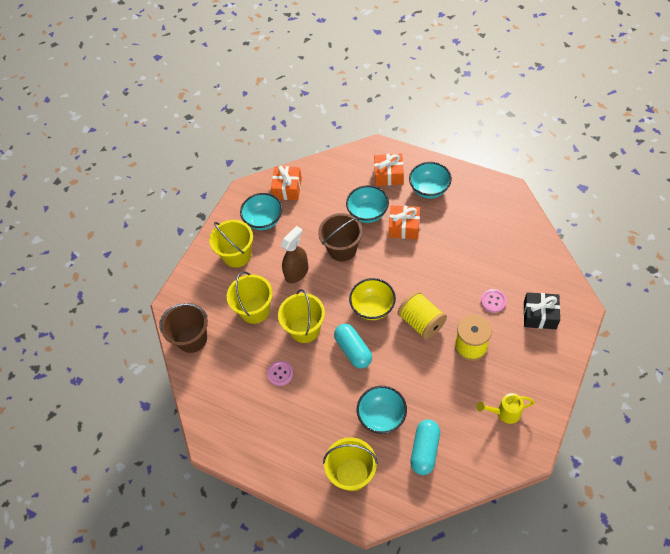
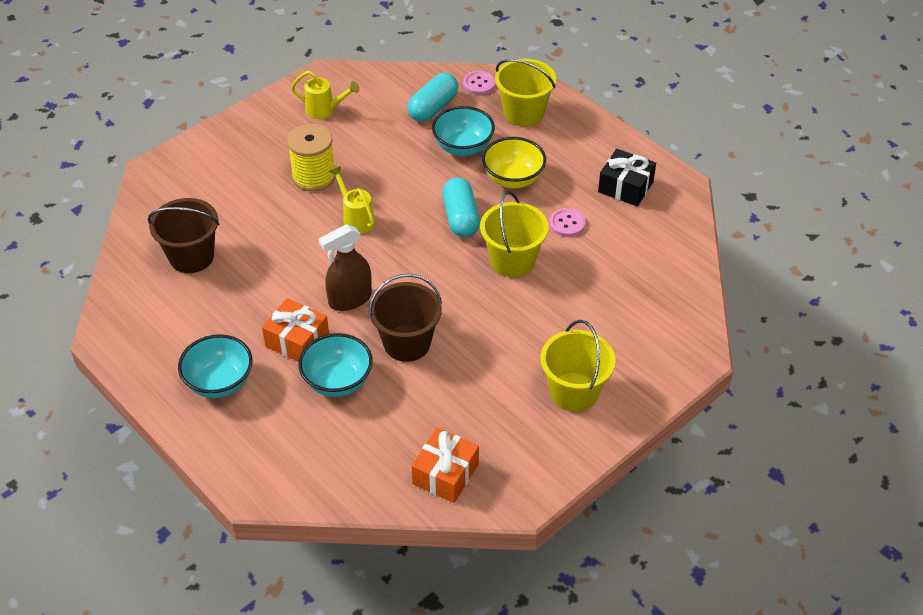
camera: 165 degrees left, 10 degrees down
brown bucket [159,303,208,353] -> brown bucket moved to [148,198,219,273]
yellow bucket [227,271,273,324] -> none
turquoise bowl [240,193,282,230] -> none
brown spray bottle [281,226,309,283] -> brown spray bottle moved to [319,224,372,311]
yellow bowl [349,278,396,320] -> yellow bowl moved to [482,137,546,188]
orange gift [374,153,404,186] -> none
yellow spool [398,291,447,340] -> yellow watering can [329,166,375,234]
pink button [481,289,507,313] -> pink button moved to [463,71,496,95]
black gift [524,292,560,329] -> black gift moved to [598,149,656,206]

